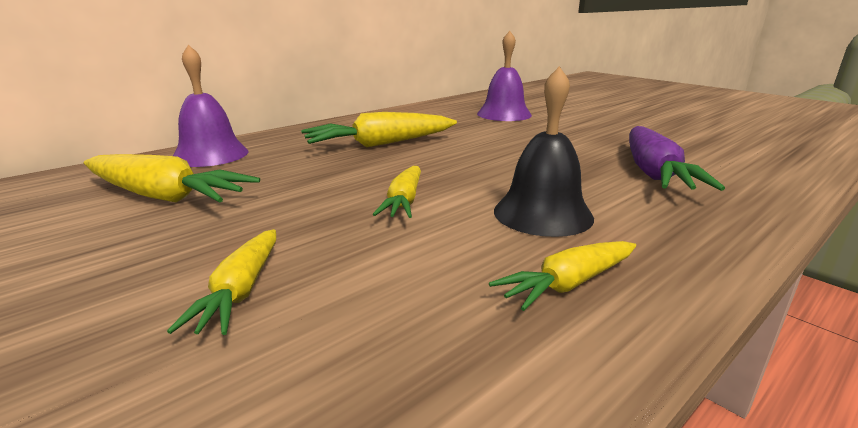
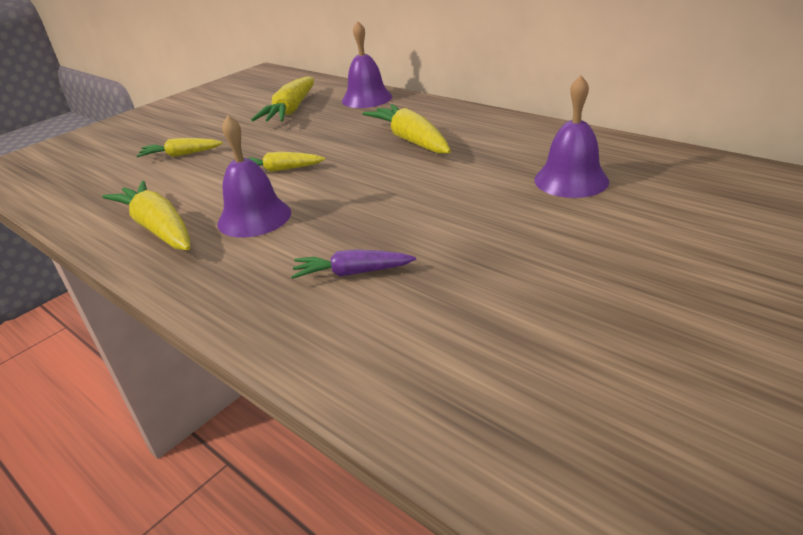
camera: 85 degrees right, 10 degrees up
yellow carrot [489,241,636,311] -> yellow carrot [103,181,190,250], size x1.64
black bell [494,66,594,237] -> purple bell [218,115,291,238]
purple carrot [629,126,725,191] -> purple carrot [291,249,416,279], size x0.61

